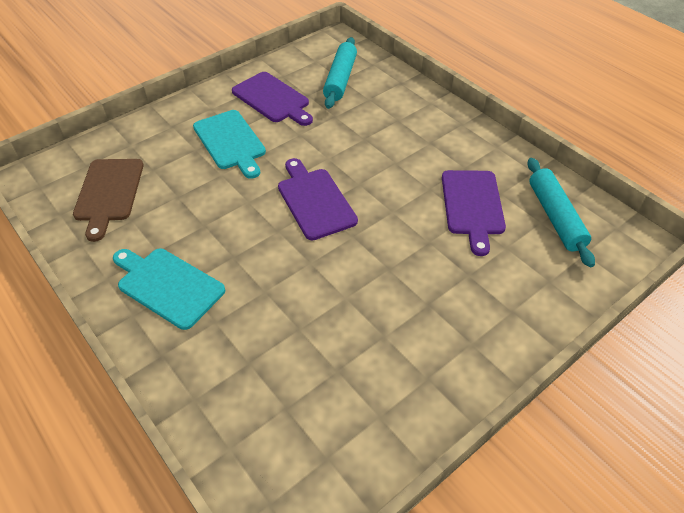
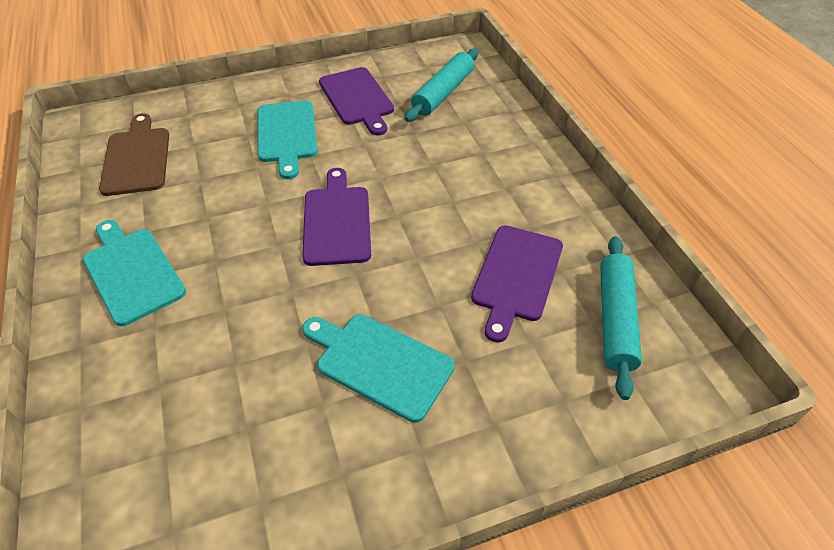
camera: 20 degrees right, 0 degrees up
brown cutting board [73,159,144,242] -> brown cutting board turned 150 degrees clockwise [99,114,169,196]
none -> turquoise cutting board [302,314,455,423]

